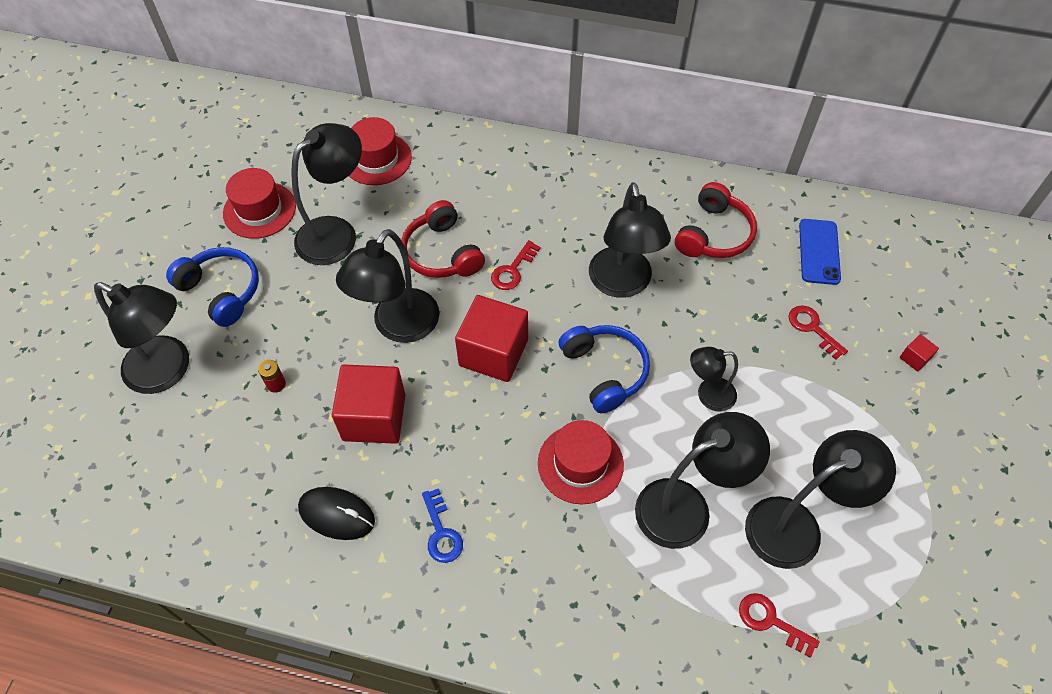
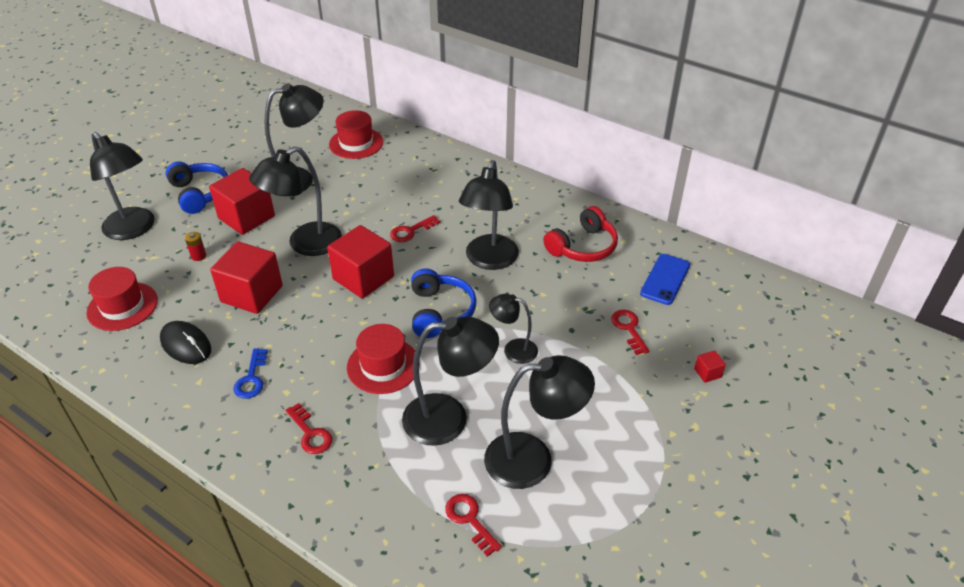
camera: 20 degrees right, 15 degrees down
red hat [223,168,296,239] -> red hat moved to [86,267,158,331]
red headphones [401,200,485,278] -> none
none -> red cube [209,168,275,235]
none -> red key [286,403,332,454]

